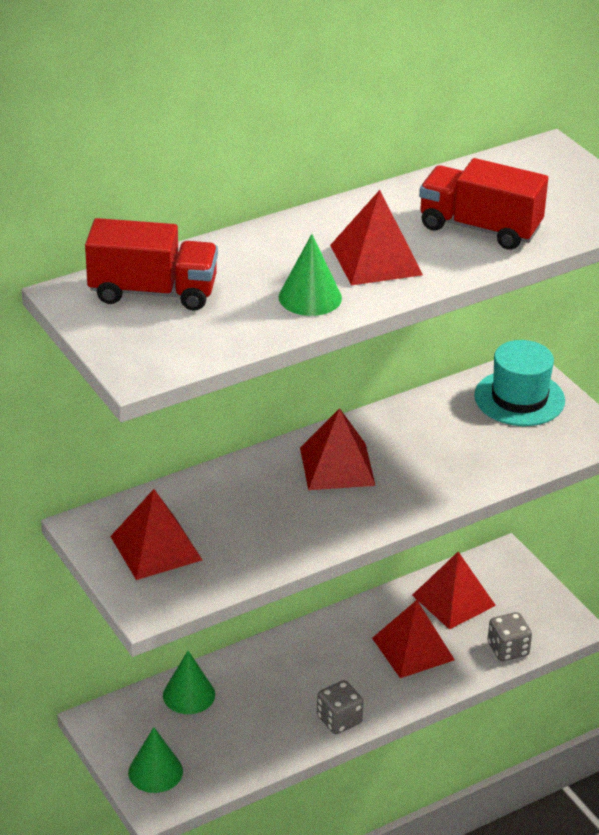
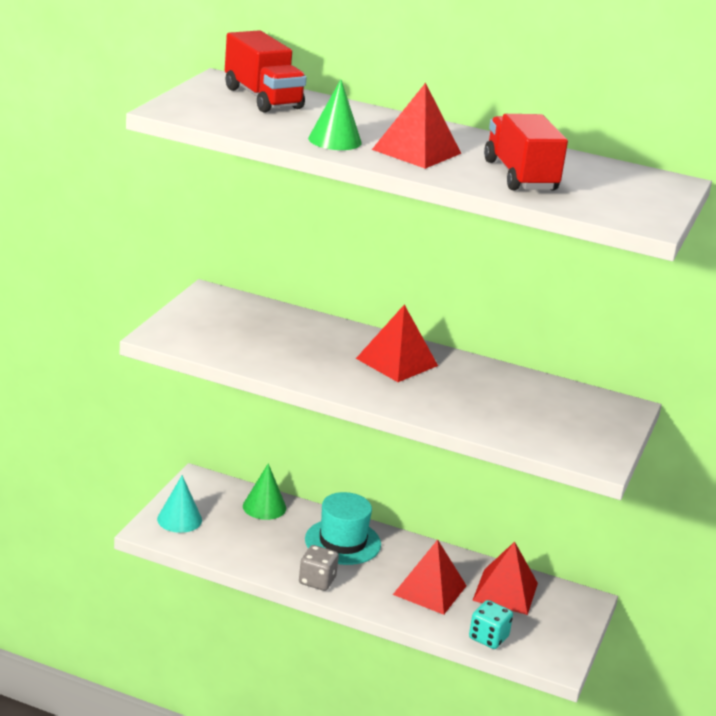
camera: 50 degrees right, 10 degrees down
red pyramid [110,489,202,580] -> none
green cone [128,727,183,793] -> turquoise cone [157,475,202,533]
turquoise hat [474,340,565,426] -> turquoise hat moved to [305,492,381,565]
grey dice [488,612,532,661] -> turquoise dice [469,600,513,649]

